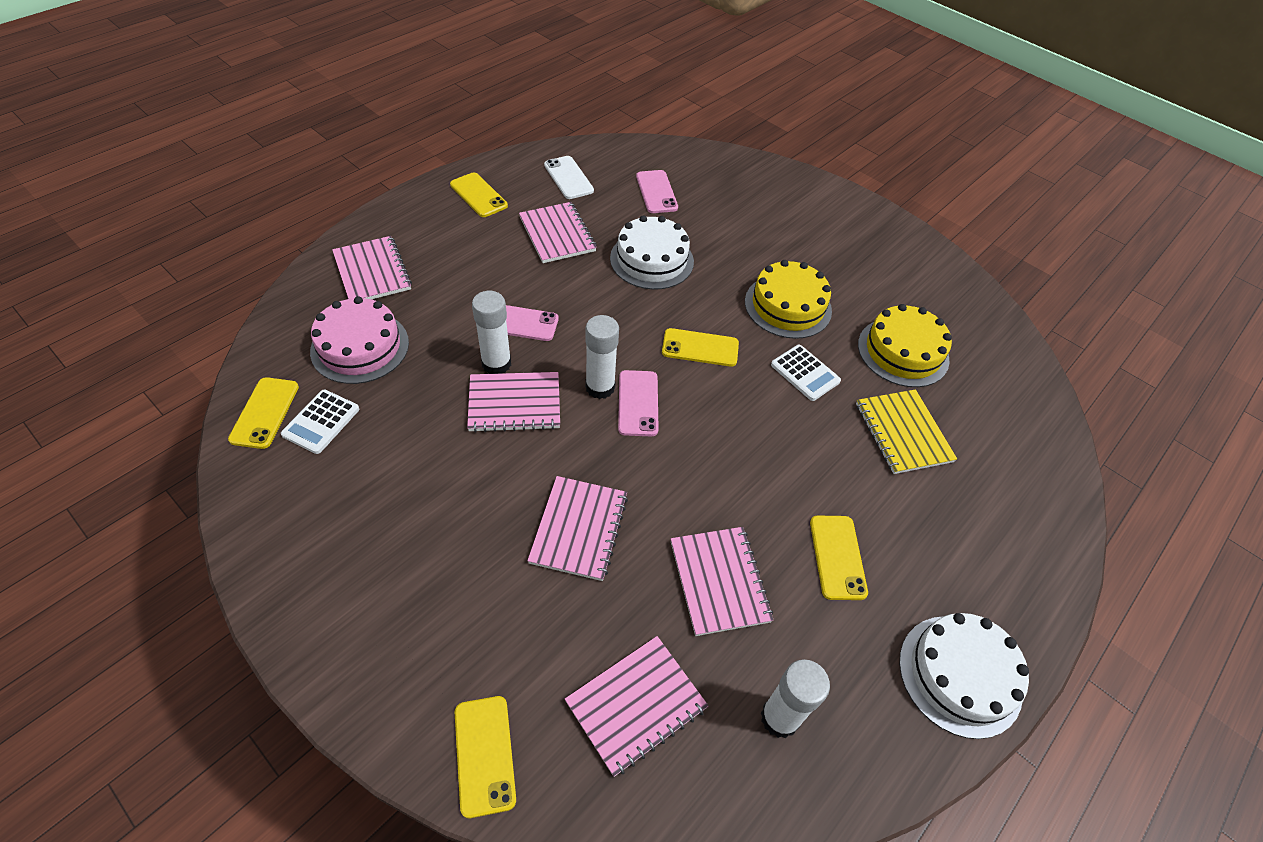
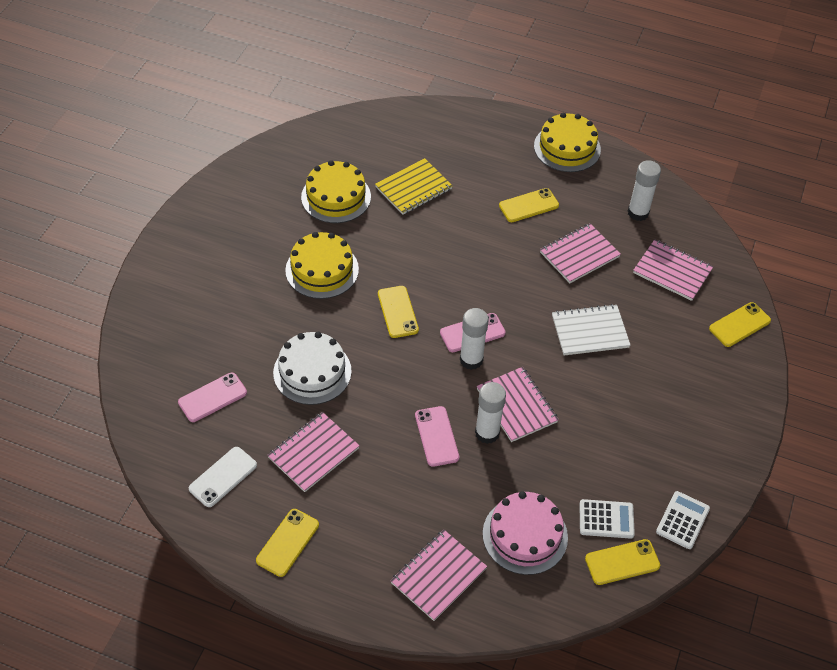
camera: 110 degrees left, 0 degrees up
pink notebook [527,476,628,581] -> white notebook [552,304,630,355]
white calculator [771,345,841,401] -> white calculator moved to [656,491,710,549]
white cake [899,613,1029,739] -> yellow cake [534,113,601,172]

